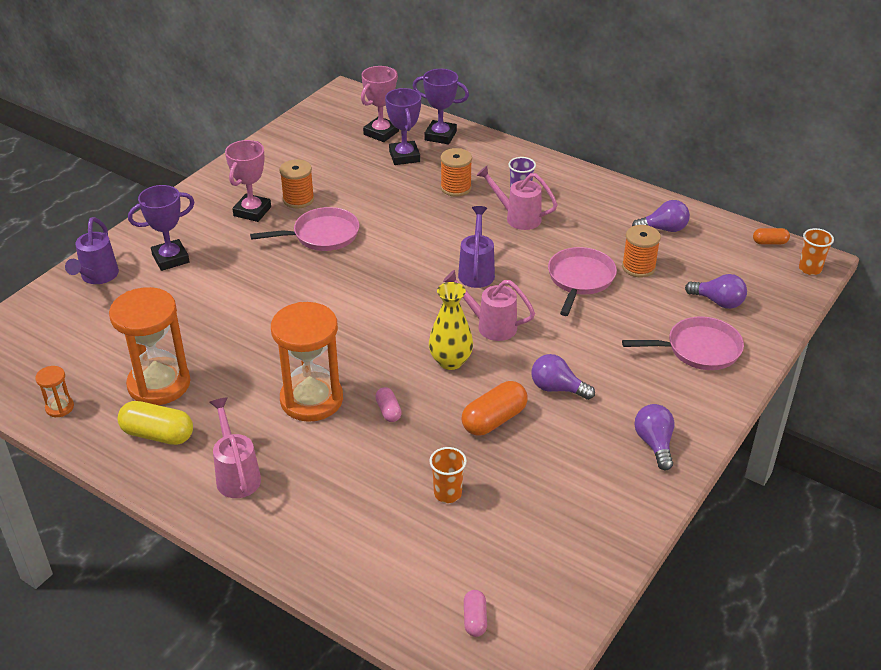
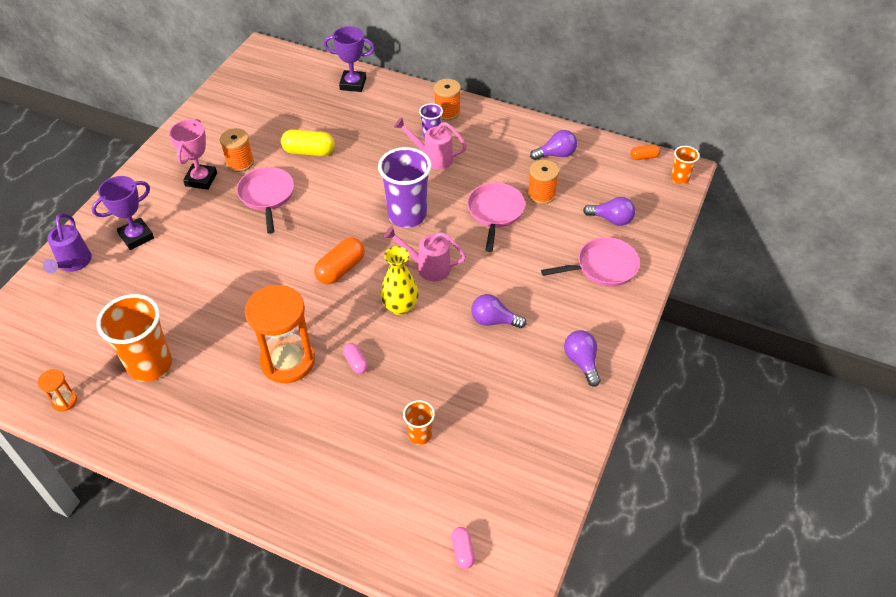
camera: 10 degrees left, 10 degrees up
orange hourglass [109,287,190,405] -> orange cup [97,294,172,382]
yellow capsule [118,401,193,445] -> yellow capsule moved to [281,129,335,156]
pink watering can [209,397,261,498] -> none
pink pan [250,207,359,251] -> pink pan turned 75 degrees counterclockwise [237,167,294,234]
pink trophy [361,66,399,142] -> none
purple trophy [385,88,421,165] -> none
orange spool [441,148,472,197] -> orange spool moved to [434,79,461,120]
purple watering can [458,206,495,288] -> purple cup [378,147,432,228]
orange capsule [462,381,528,436] -> orange capsule moved to [314,237,365,284]

